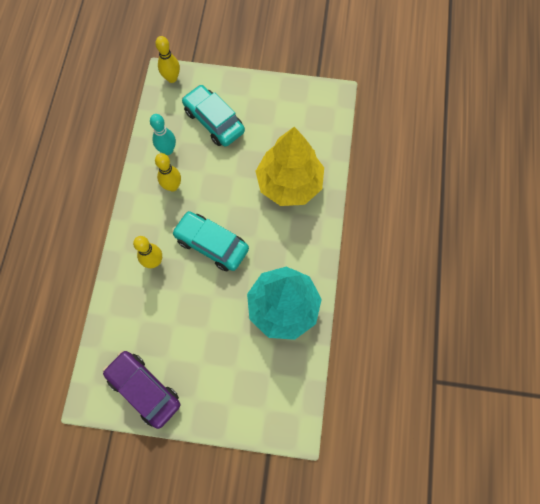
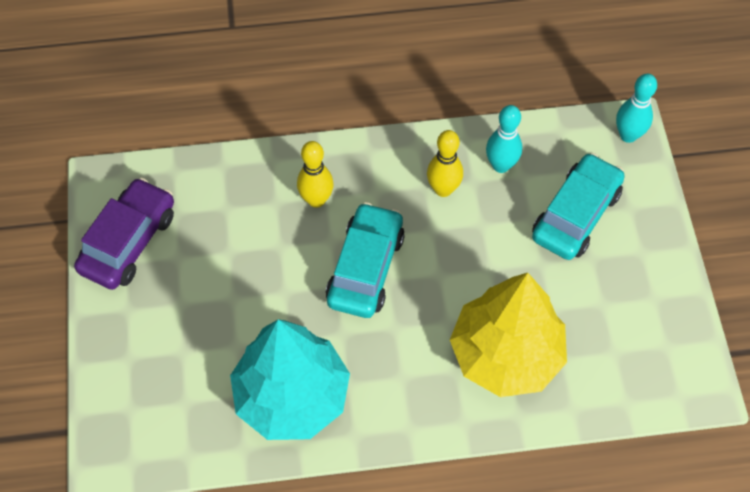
camera: 75 degrees right, 10 degrees down
yellow bowling pin [155,36,180,83] -> turquoise bowling pin [616,74,657,143]

